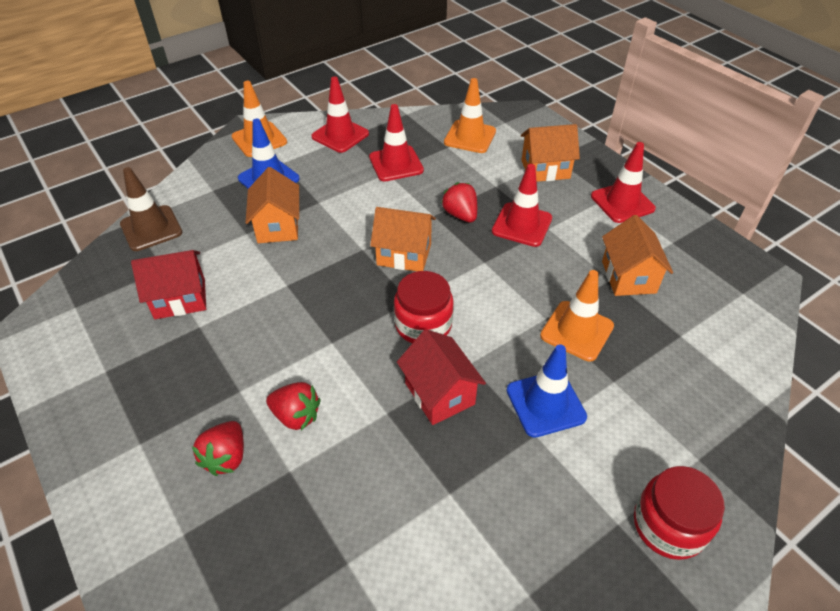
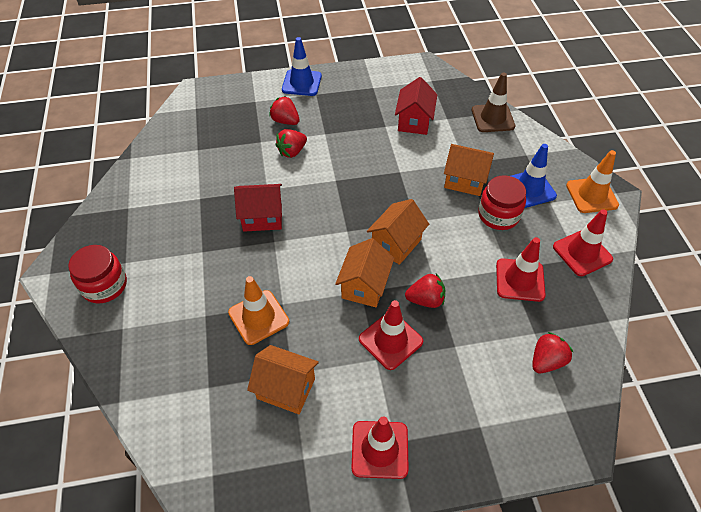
camera: 115 degrees right, 5 degrees up
red jar [394,271,454,343] -> red jar moved to [478,175,526,230]
orange traffic cone [444,78,496,153] -> red strawberry [532,332,573,373]
blue traffic cone [507,344,587,438] -> blue traffic cone moved to [282,37,322,96]
orange house [521,124,580,182] -> orange house moved to [335,238,394,307]

